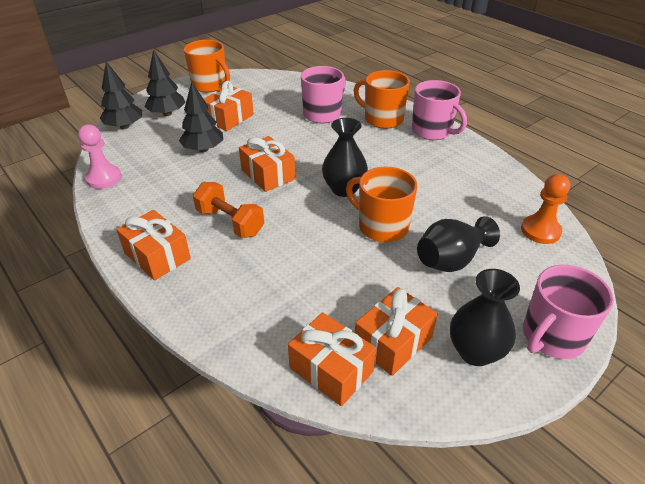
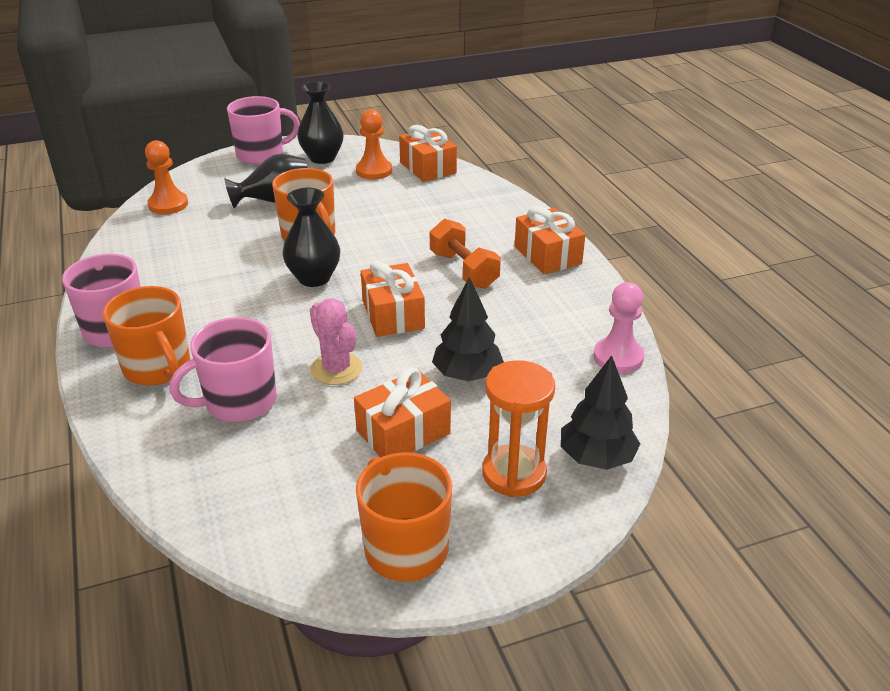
camera: 160 degrees left, 5 degrees down
black tree [144,49,186,116] -> orange hourglass [482,360,555,497]
orange gift [355,287,438,376] -> orange pawn [356,109,392,180]
none -> pink cactus [310,298,363,385]

